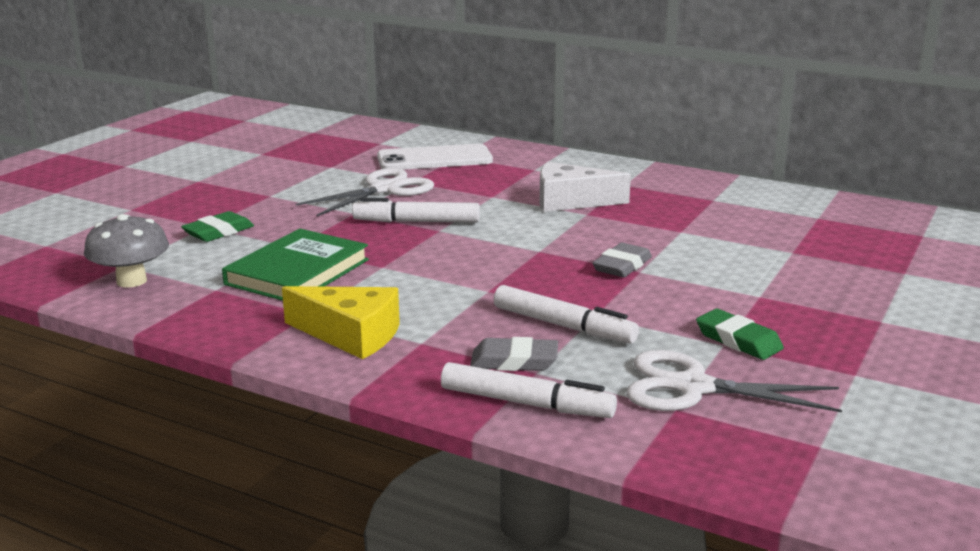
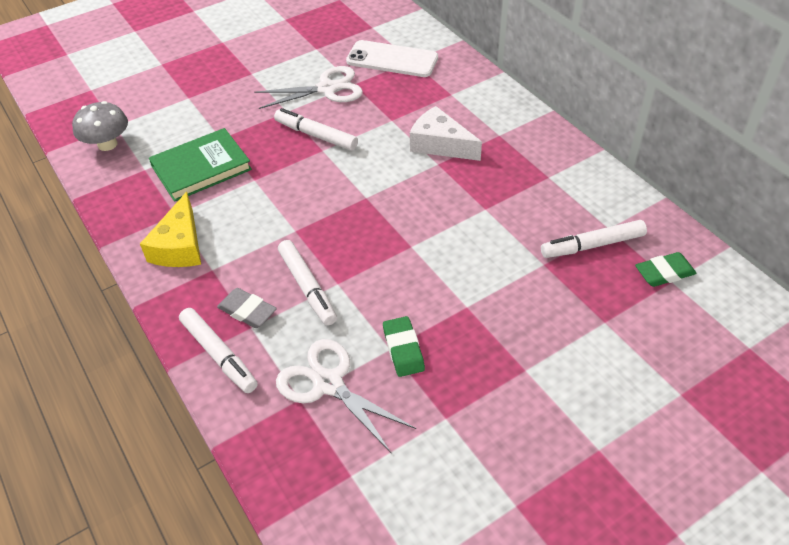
camera: 30 degrees right, 25 degrees up
green eraser [181,211,254,242] -> green eraser moved to [635,252,697,287]
yellow cheese [282,286,400,359] -> yellow cheese turned 45 degrees clockwise [140,192,201,267]
grey eraser [593,243,652,277] -> none
none -> white marker [541,220,647,258]

